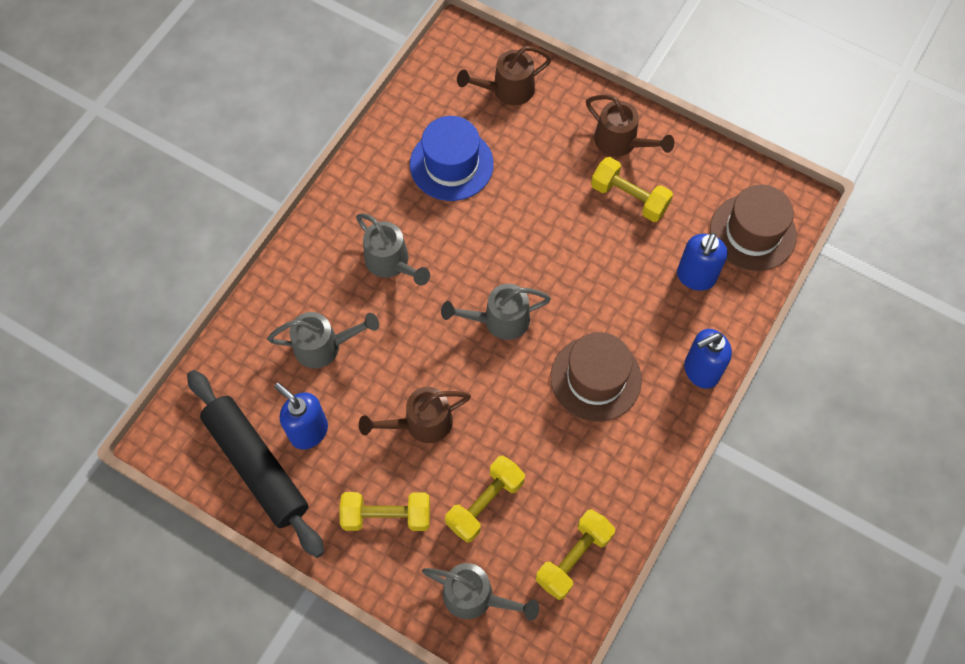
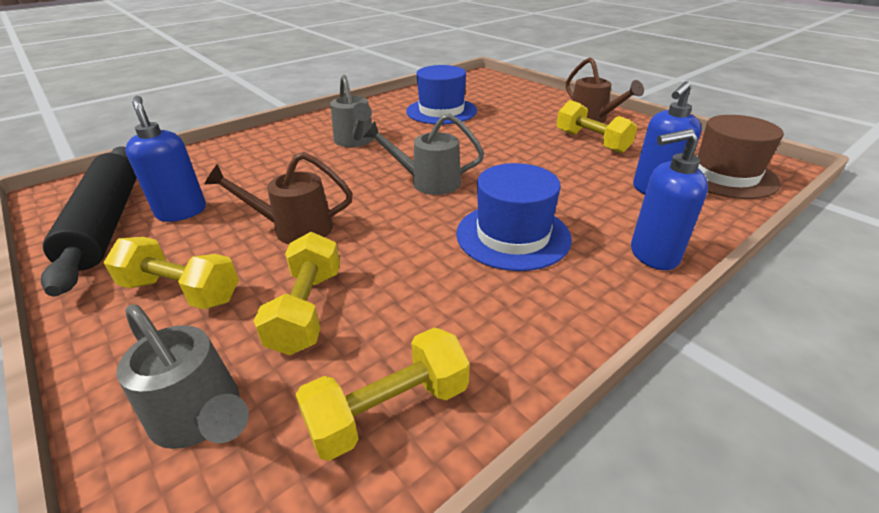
camera: 20 degrees right, 30 degrees down
grey watering can [267,312,379,368] -> none
yellow dumbbell [445,456,525,543] -> yellow dumbbell turned 60 degrees counterclockwise [253,232,340,355]
brown watering can [457,46,552,105] -> none
brown hat [550,332,642,422] -> blue hat [456,163,572,271]

